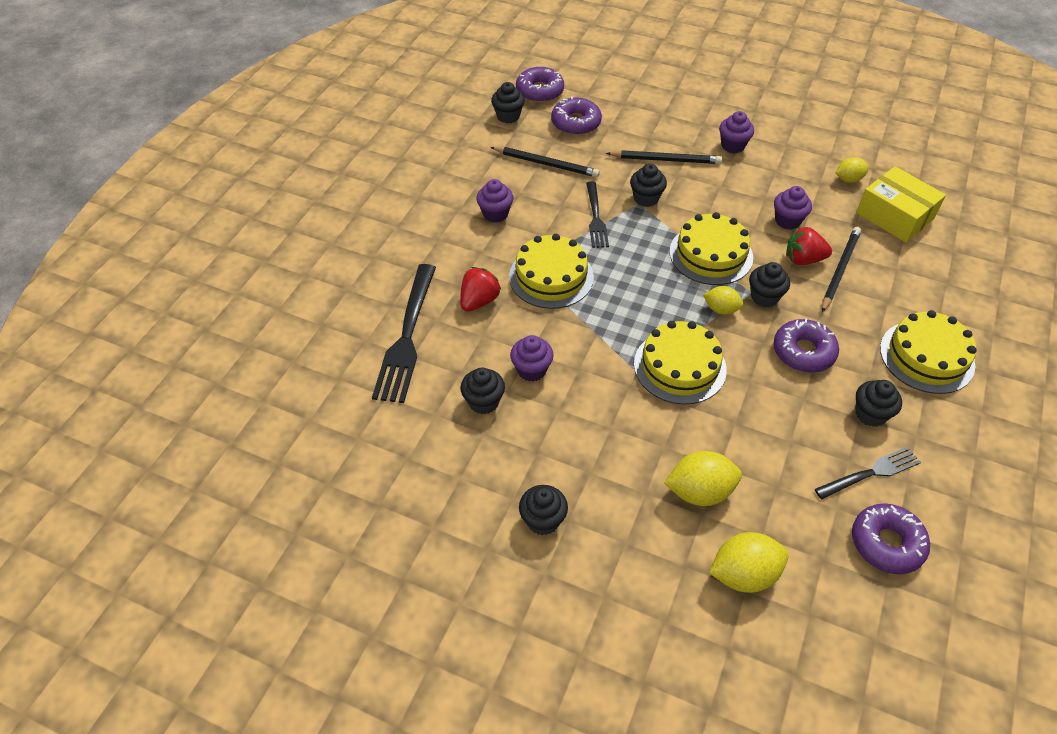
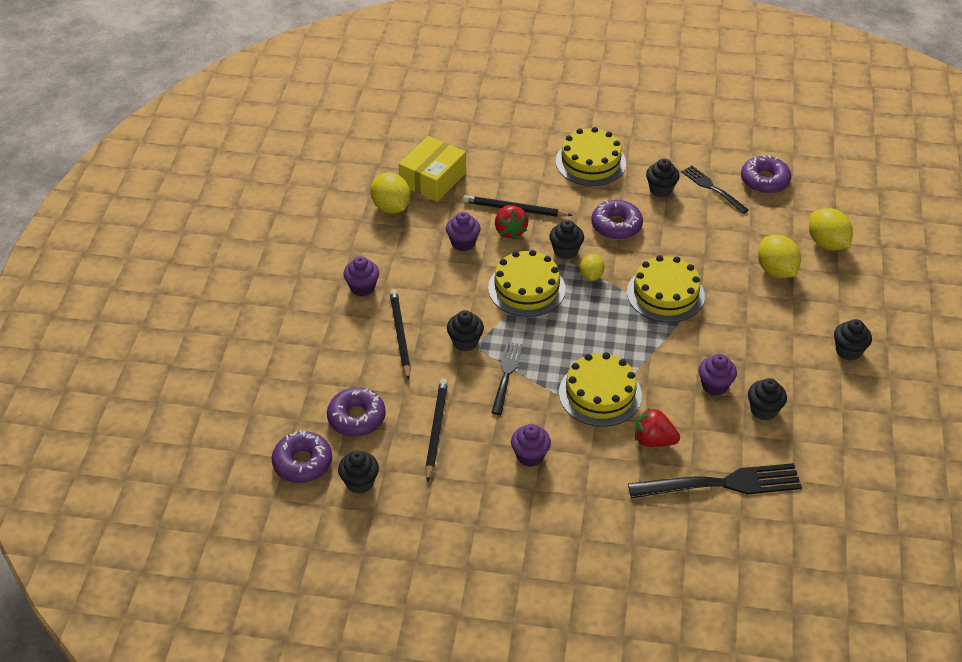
camera: 105 degrees left, 5 degrees down
black fork [586,181,609,248] -> black fork turned 60 degrees counterclockwise [491,342,523,415]
yellow lemon [836,157,869,183] -> yellow lemon [371,173,410,214], size x1.64

